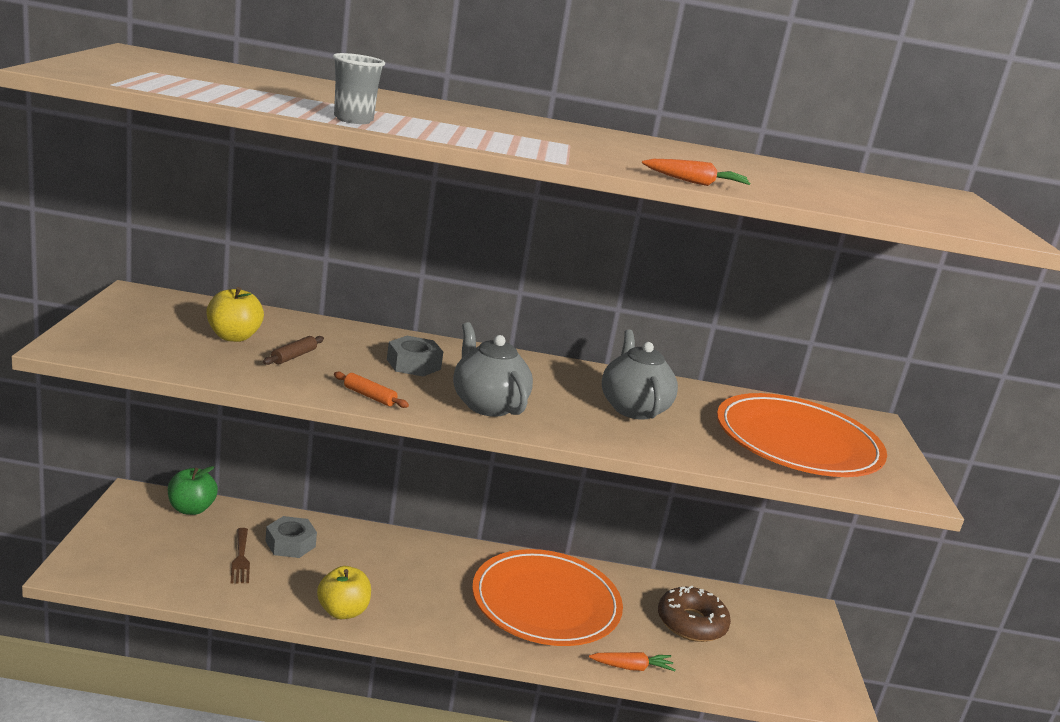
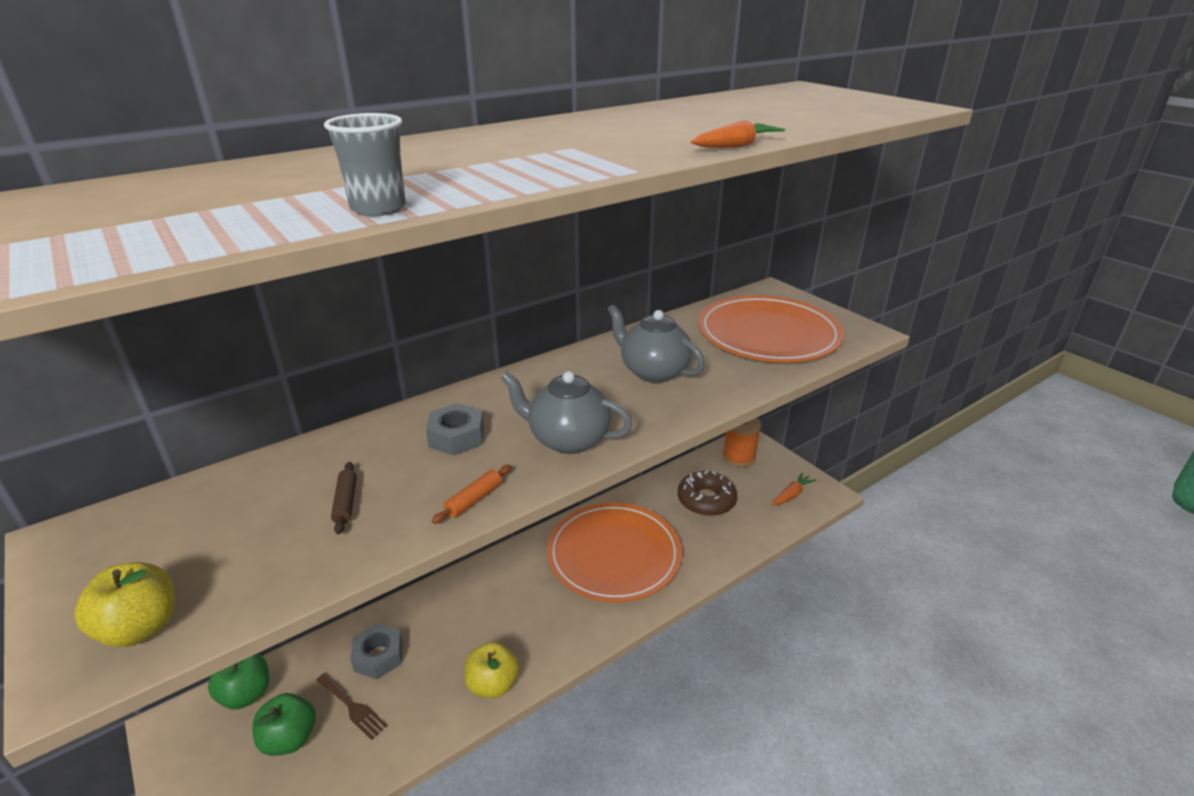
camera: 35 degrees left, 10 degrees up
yellow apple [206,287,264,342] -> yellow apple moved to [74,562,175,647]
orange rolling pin [334,372,409,408] -> orange rolling pin turned 45 degrees counterclockwise [432,465,512,524]
orange carrot [589,652,675,671] -> orange carrot moved to [772,472,816,506]
none -> green apple [252,693,316,756]
none -> orange spool [723,418,761,467]

